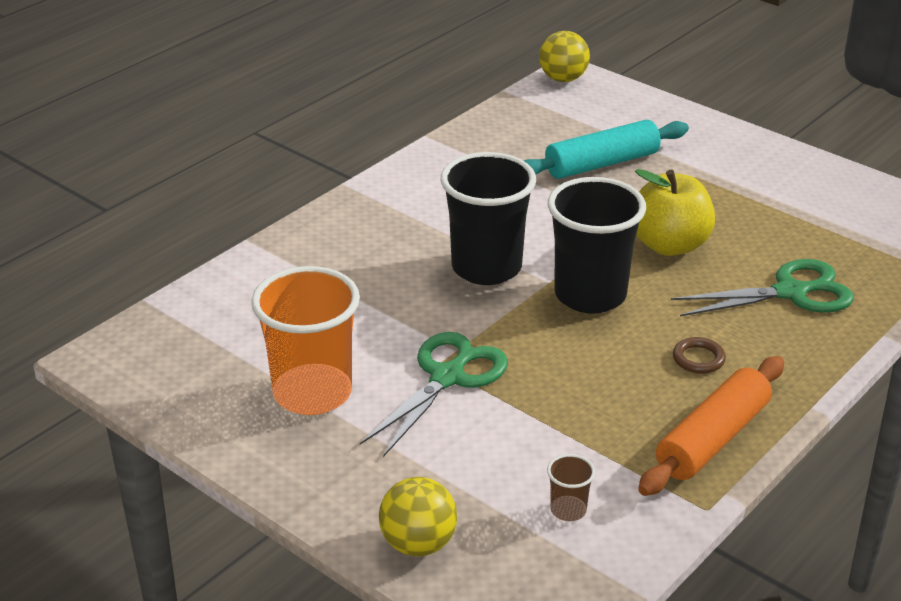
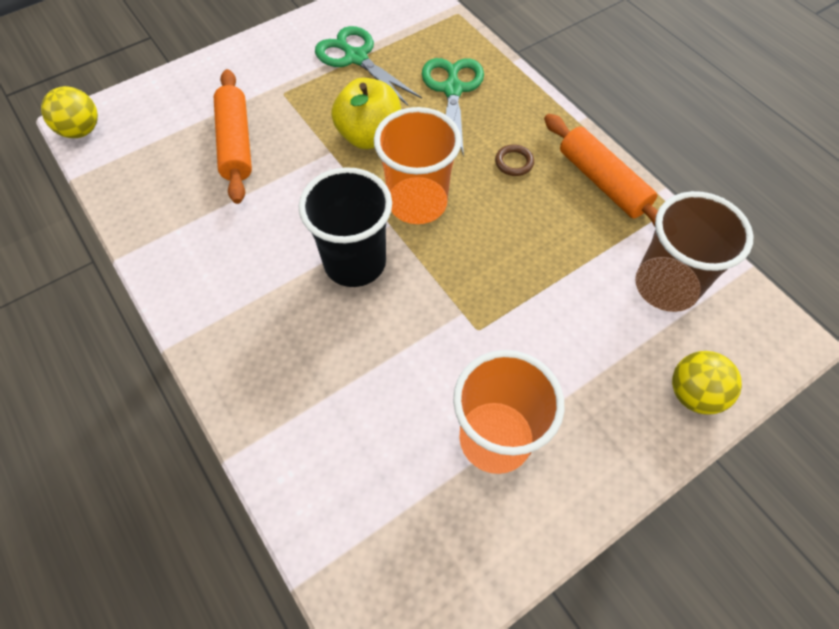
camera: 75 degrees left, 25 degrees up
green scissors [360,332,508,457] -> green scissors moved to [315,26,422,106]
turquoise rolling pin [524,120,689,179] -> orange rolling pin [214,69,252,204]
brown cup [547,454,595,521] -> brown cup [635,191,754,312], size x2.40
black cup [548,177,646,314] -> orange cup [374,107,462,224]

